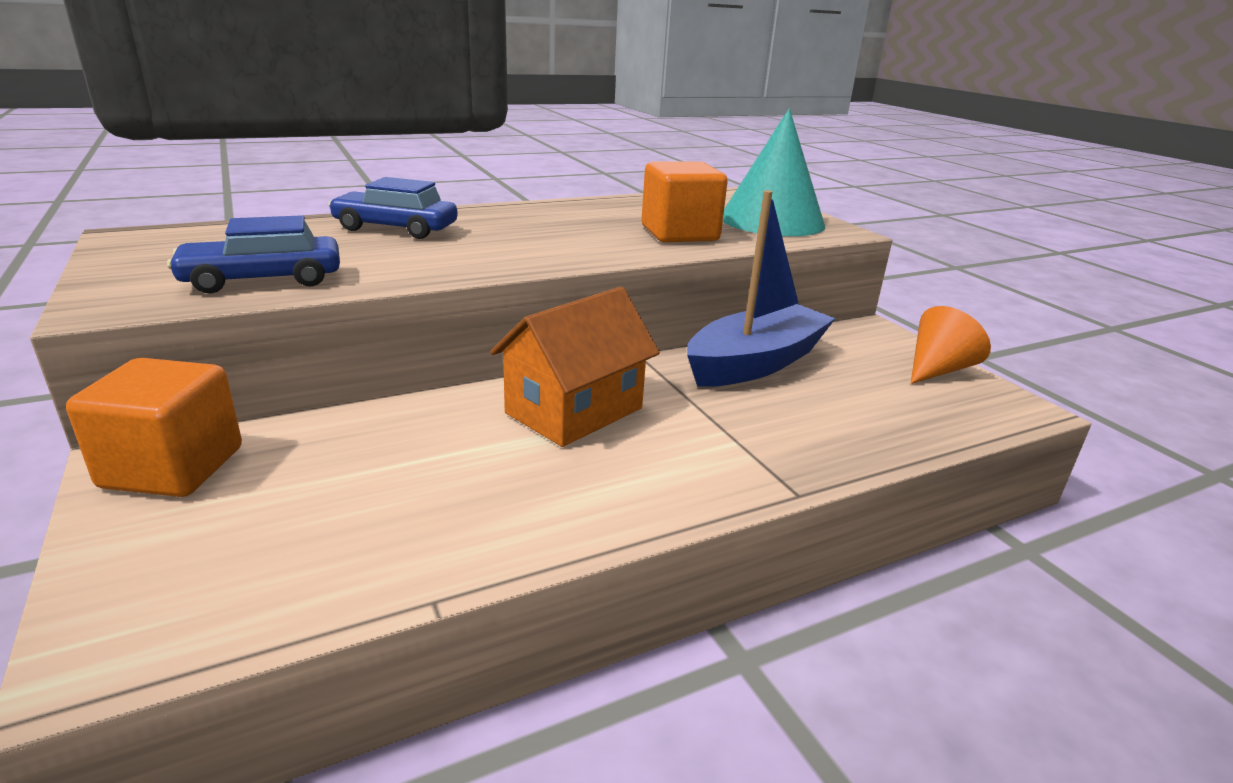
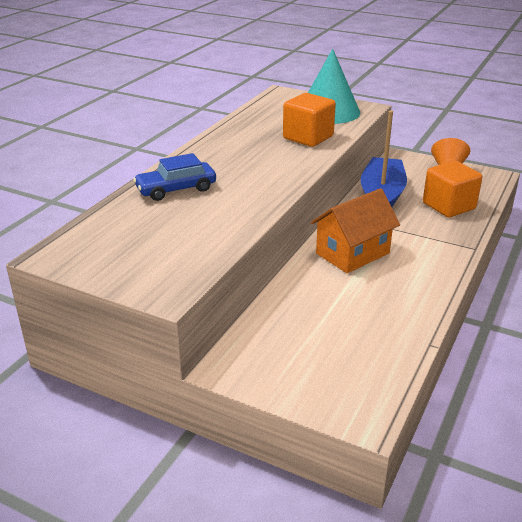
camera: 35 degrees left, 5 degrees up
orange cube [66,358,242,497] -> orange cube moved to [423,161,482,217]
blue car [167,215,340,293] -> none
orange house [490,287,660,447] -> orange house turned 45 degrees clockwise [311,188,400,273]

